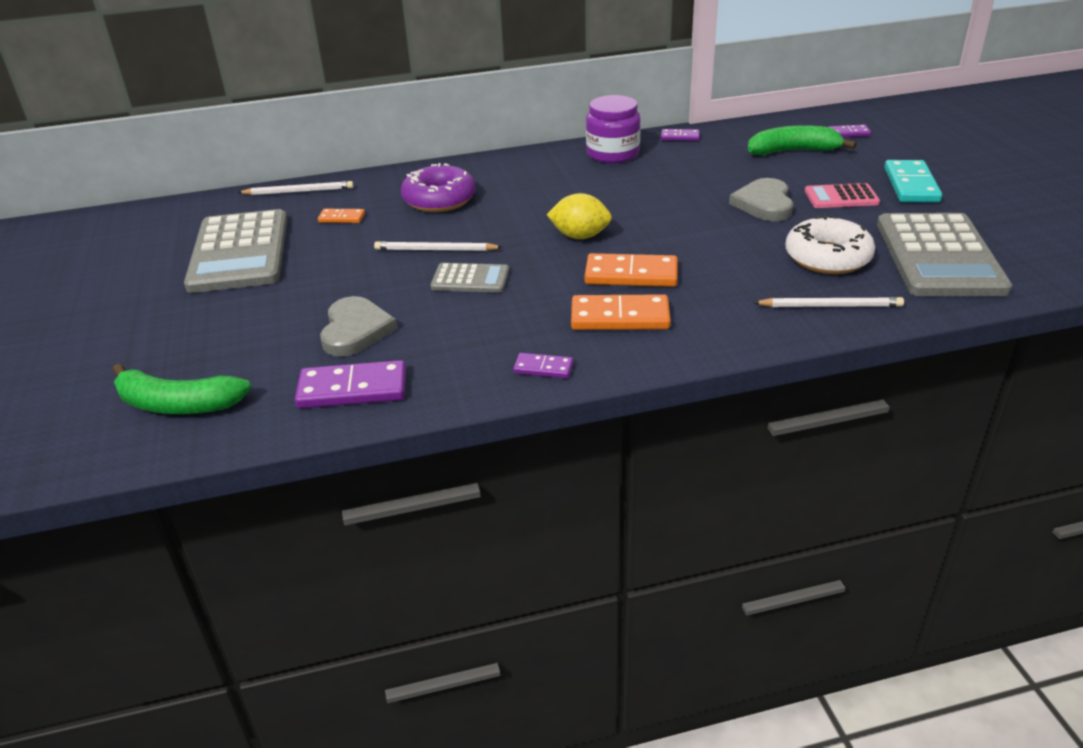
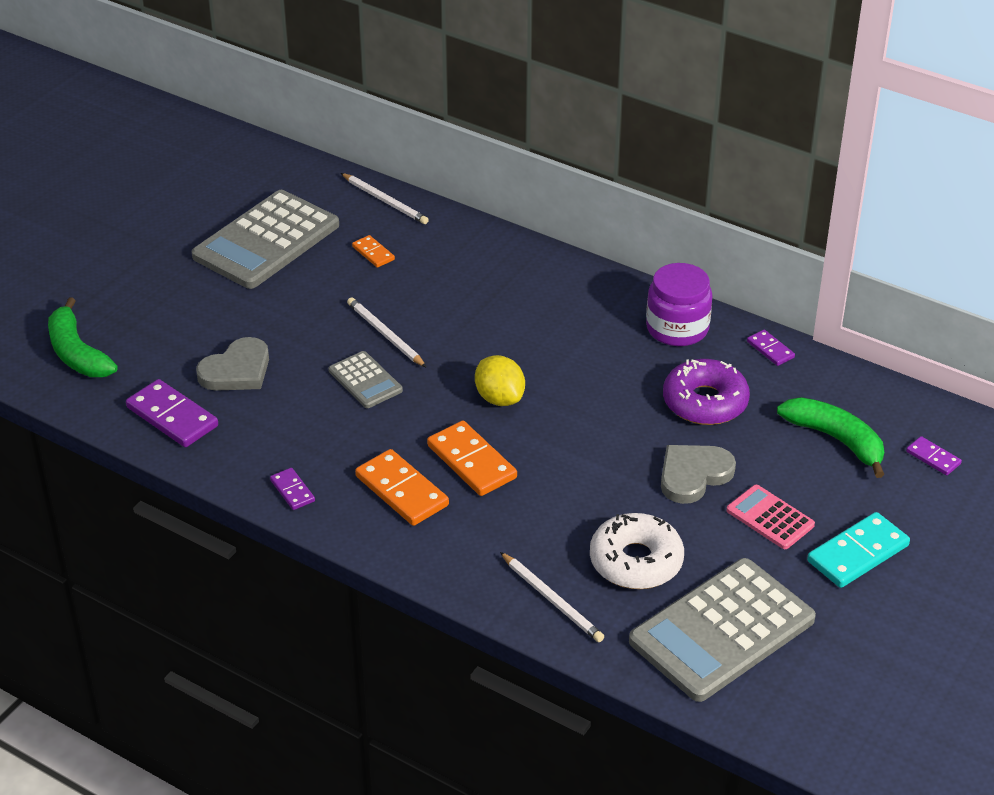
camera: 45 degrees right, 5 degrees up
purple donut [401,163,476,212] -> purple donut moved to [663,359,750,425]

